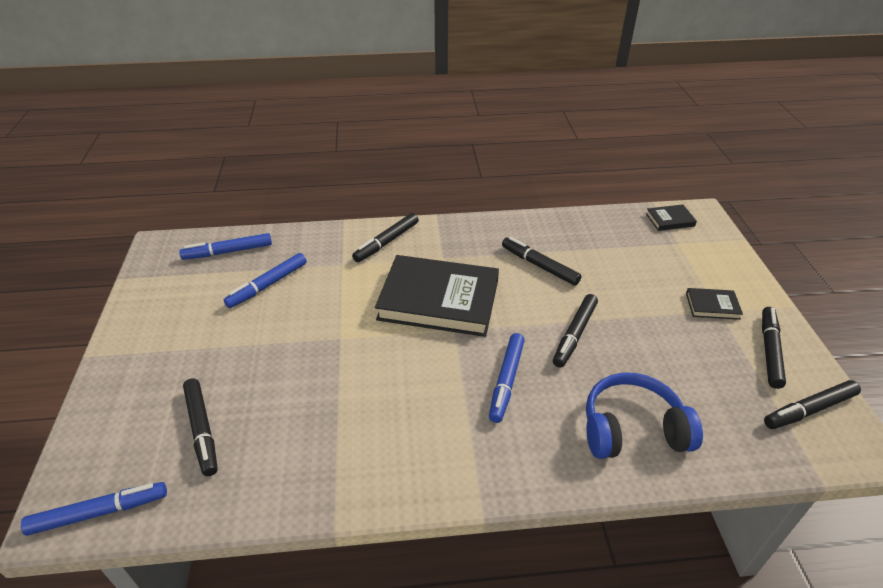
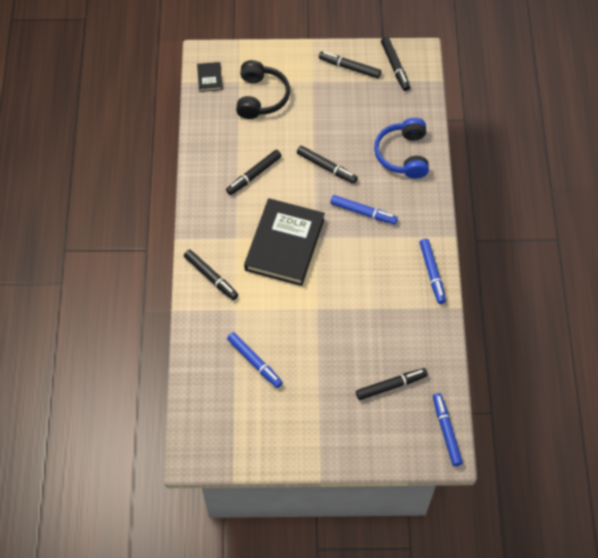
camera: 85 degrees left, 20 degrees up
blue marker [179,233,272,260] -> blue marker moved to [419,239,446,304]
black book [686,288,743,320] -> none
none -> black headphones [236,60,290,119]

